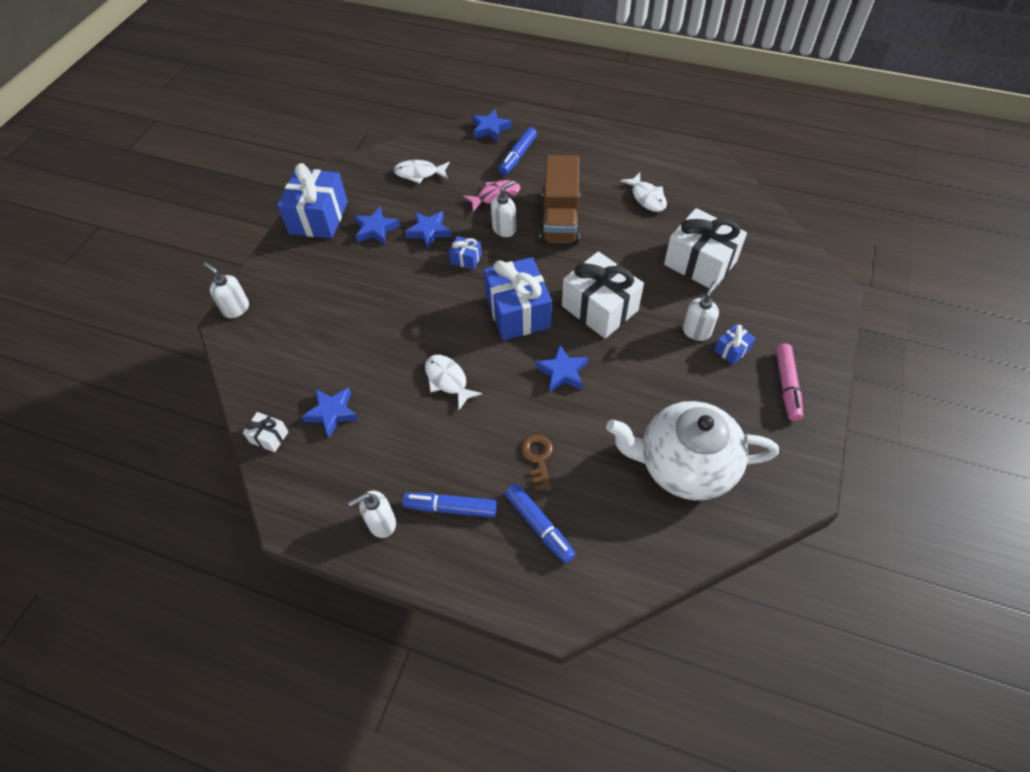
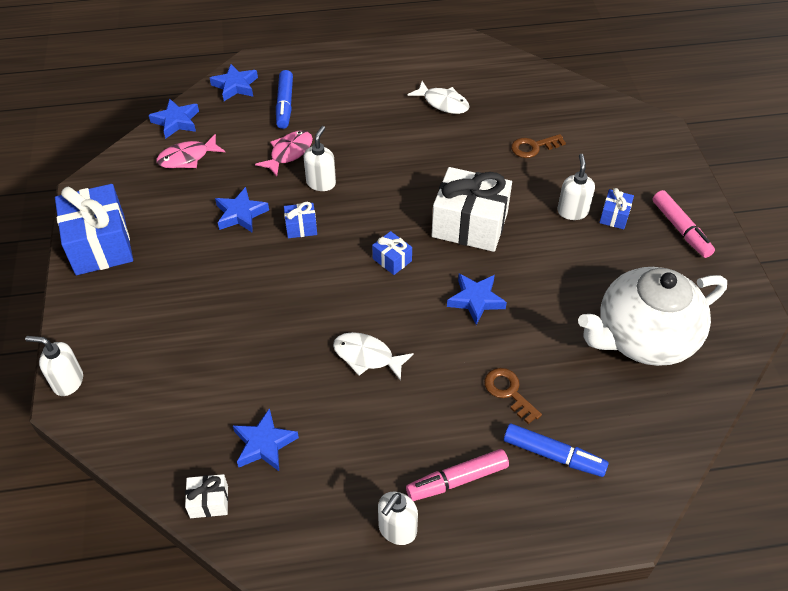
camera: 30 degrees left, 5 degrees down
blue star [355,207,400,244] -> blue star moved to [149,99,199,139]
white fish [393,160,450,184] -> pink fish [156,134,225,168]
blue marker [403,493,497,518] -> pink marker [406,449,509,501]
blue gift [484,257,552,340] -> blue gift [372,231,412,275], size x0.45
brown truck [540,155,581,244] -> none
white gift [664,208,747,288] -> brown key [511,134,566,158]

